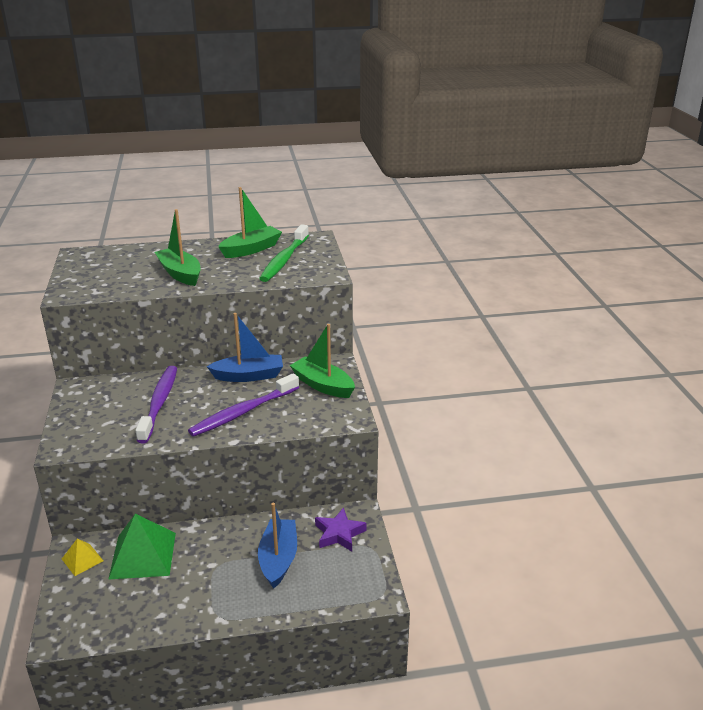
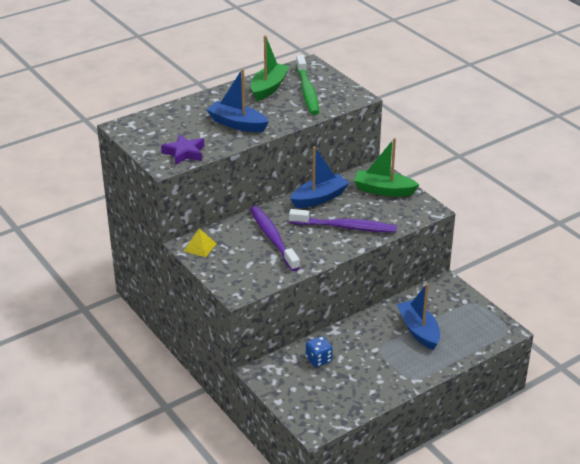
camera: 25 degrees left, 5 degrees up
yellow pyramid [62,538,103,576] -> yellow pyramid moved to [184,229,217,257]
green pyramid [108,514,176,580] -> blue dice [306,336,333,367]
green boat [155,209,201,286] -> blue boat [207,69,269,132]
purple toothbrush [188,373,299,437] -> purple toothbrush turned 105 degrees counterclockwise [289,209,397,233]
purple star [315,508,367,552] -> purple star moved to [161,134,204,165]

